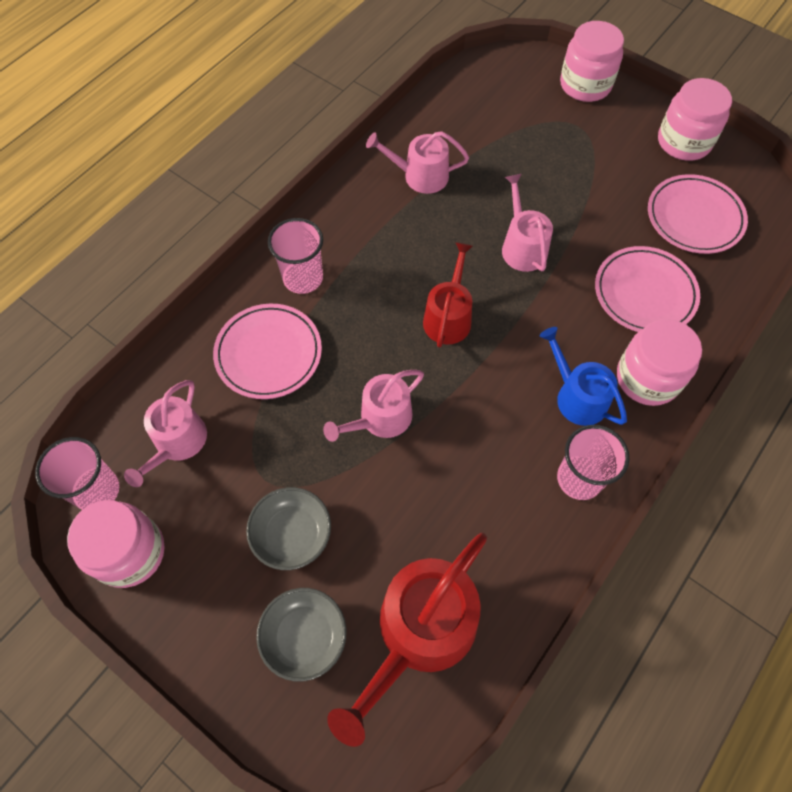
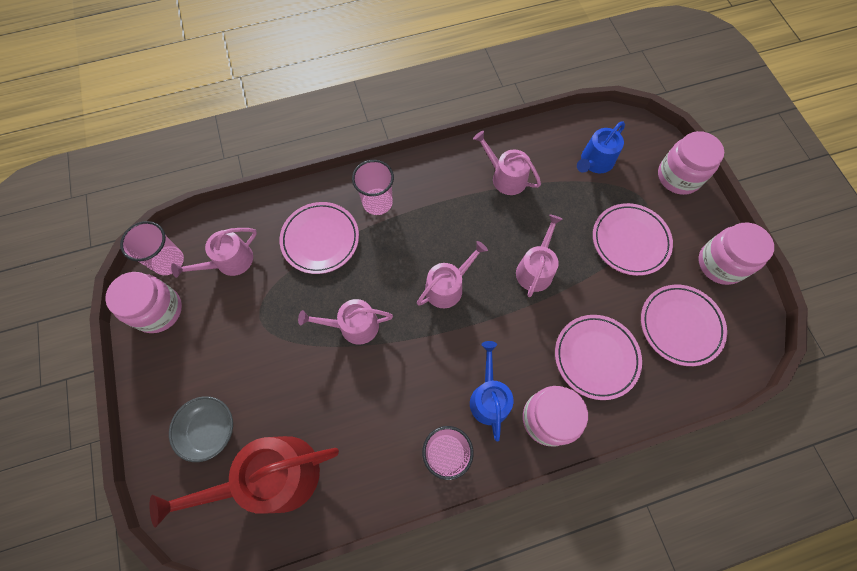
camera: 35 degrees right, 5 degrees up
grey bowl [246,487,331,570] -> none
red watering can [423,242,473,348] -> pink watering can [417,241,488,308]
none -> blue watering can [577,121,625,173]
none -> pink plate [593,203,673,276]

